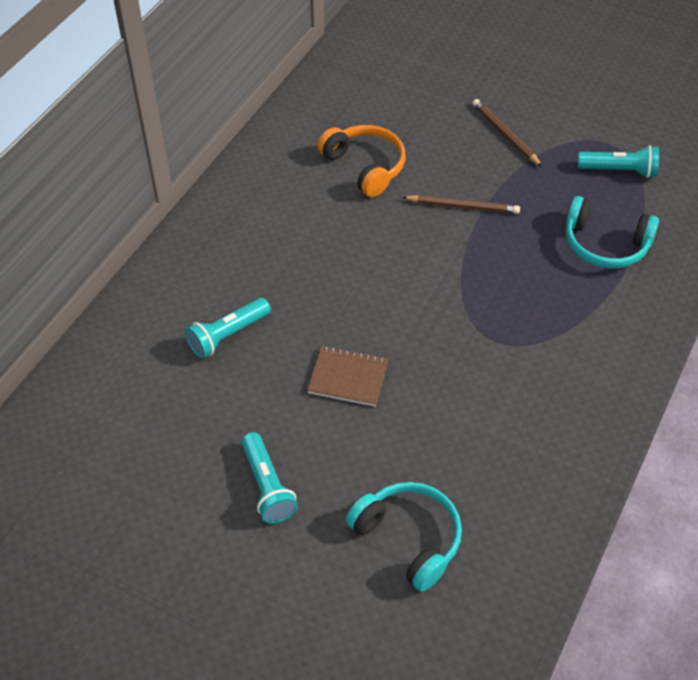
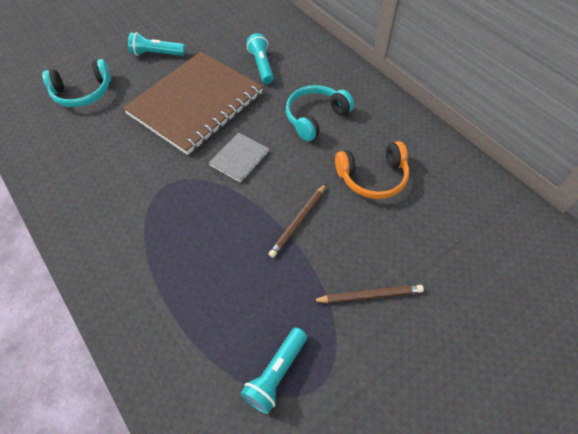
camera: 115 degrees right, 5 degrees up
brown notebook [307,346,389,407] -> brown notebook [123,52,263,155], size x2.41
turquoise headphones [566,196,659,268] -> turquoise headphones moved to [286,85,354,141]
none -> grey notebook [209,133,269,183]

